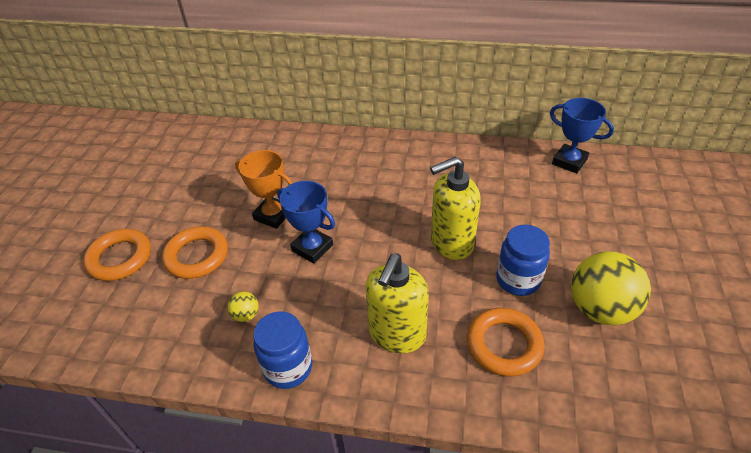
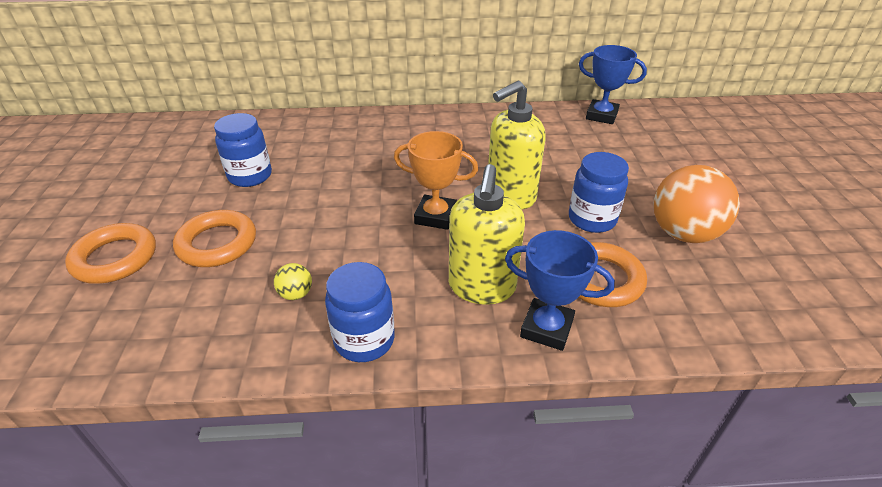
camera: 15 degrees left, 5 degrees down
orange trophy [235,150,293,229] -> orange trophy moved to [394,131,478,230]
blue trophy [277,181,335,263] -> blue trophy moved to [505,230,615,351]
yellow ball [571,251,651,325] -> orange ball [653,165,740,243]
none -> blue jar [214,113,272,187]

